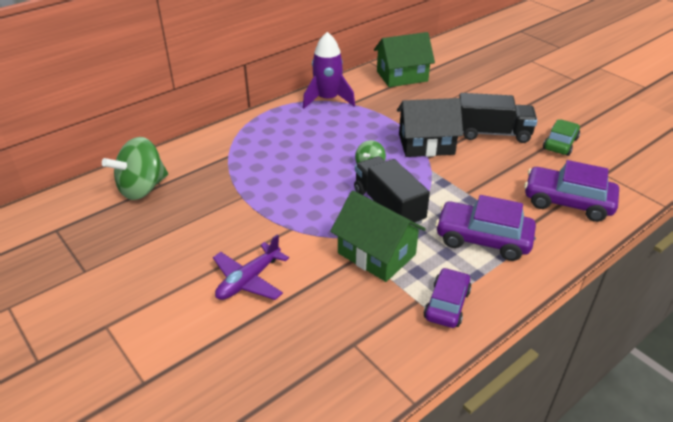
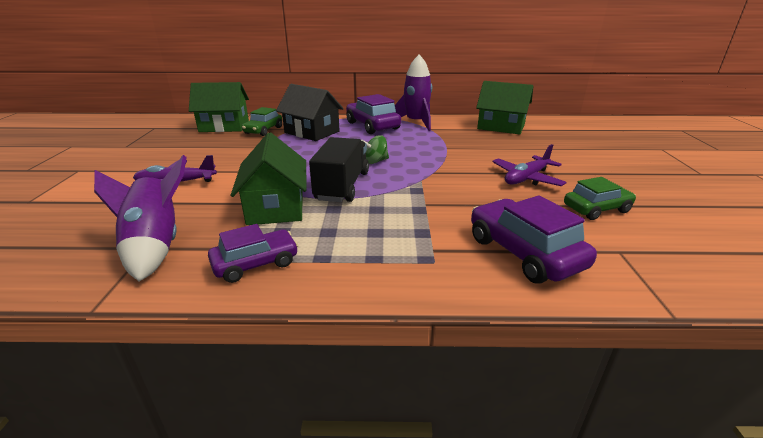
camera: 40 degrees right, 10 degrees down
green spinning top [102,137,168,200] -> green house [189,82,249,132]
black house [397,98,463,157] -> black house moved to [276,84,344,141]
purple car [435,195,536,261] -> purple car moved to [346,94,401,134]
black truck [459,93,537,143] -> purple plane [492,144,567,186]
none -> purple rocket [94,155,187,281]
none -> green car [242,107,282,136]

